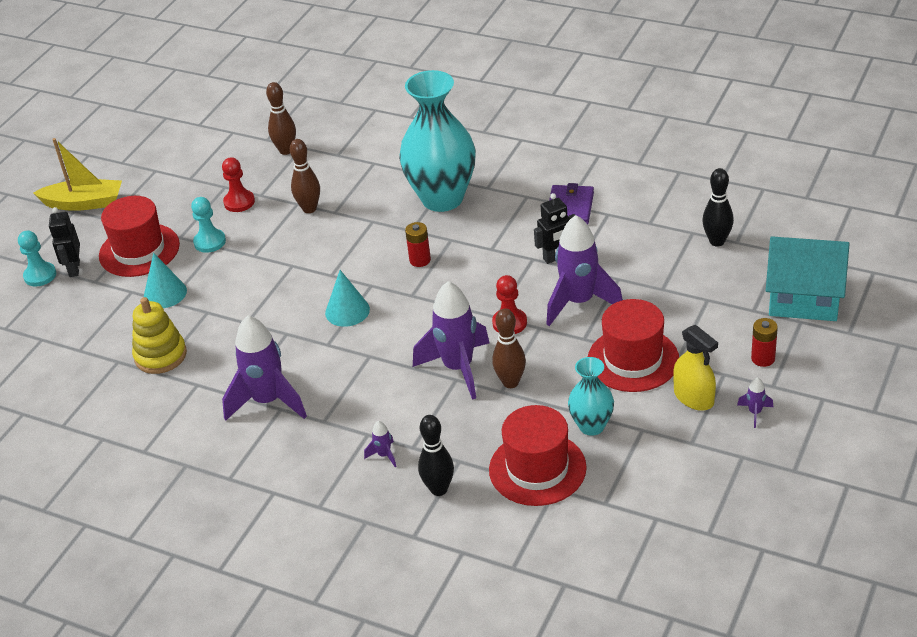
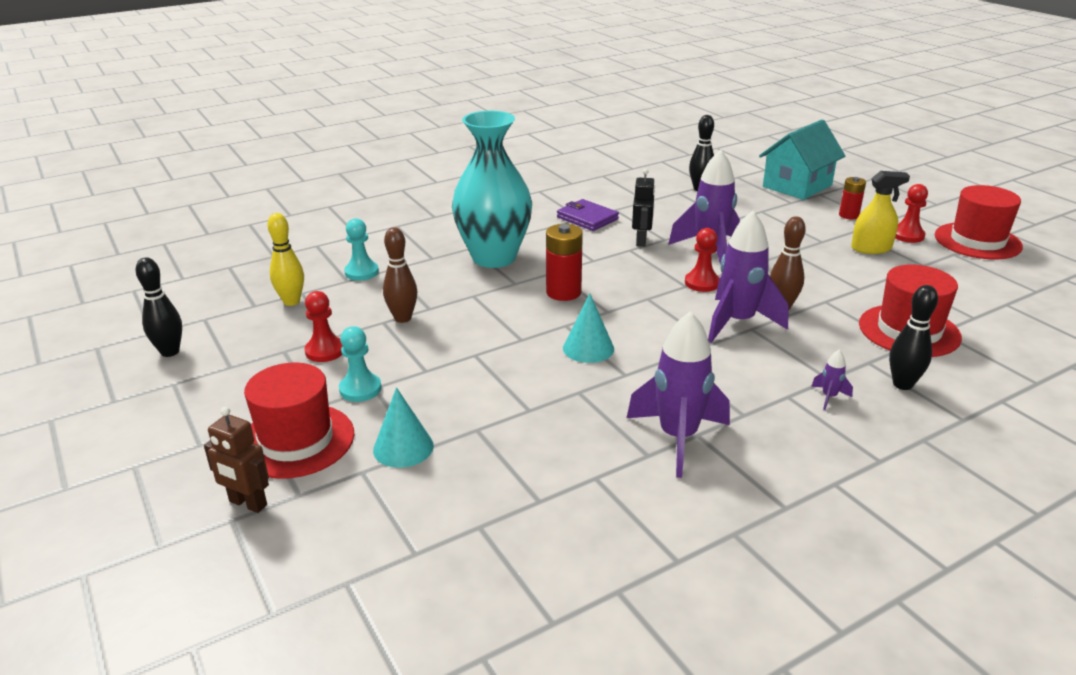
camera: 60 degrees left, 10 degrees down
turquoise pawn [18,231,56,287] -> turquoise pawn moved to [344,218,379,281]
yellow boat [33,138,122,211] -> none
black robot [49,207,80,277] -> brown robot [204,407,269,513]
yellow stacking toy [132,297,187,374] -> none
brown bowling pin [266,82,296,155] -> yellow bowling pin [267,213,304,306]
red battery [405,222,431,267] -> red battery [546,224,583,301], size x1.55
turquoise vase [568,357,614,436] -> none
red hat [588,299,679,392] -> red hat moved to [935,185,1023,259]
purple rocket [737,377,773,428] -> red pawn [895,184,928,243]
none -> black bowling pin [136,257,182,357]

